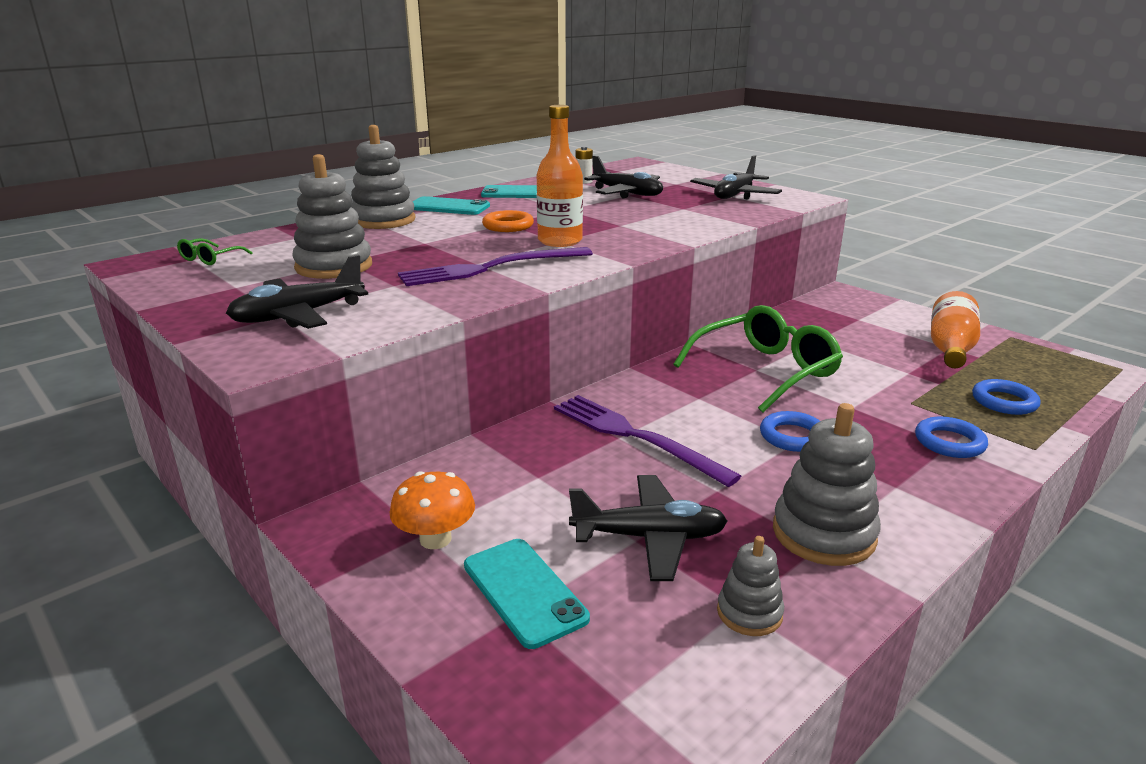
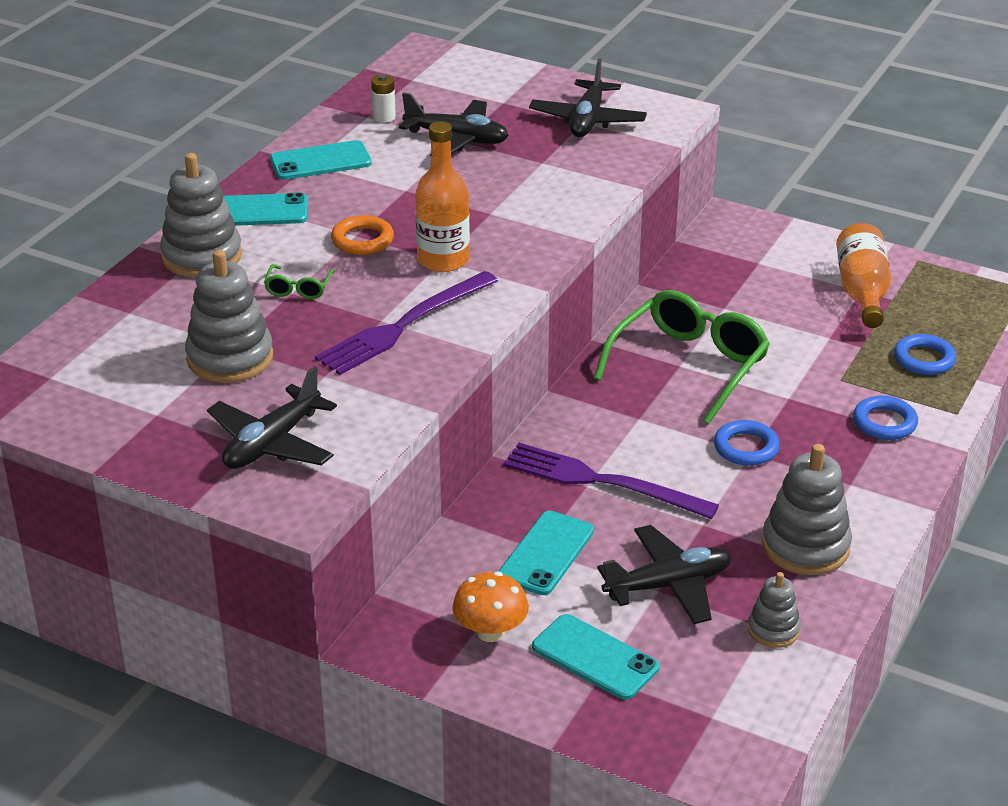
camera: 20 degrees left, 10 degrees up
green glasses [177,238,253,265] -> green glasses moved to [264,264,334,299]
none -> turquoise phone [498,511,594,595]

